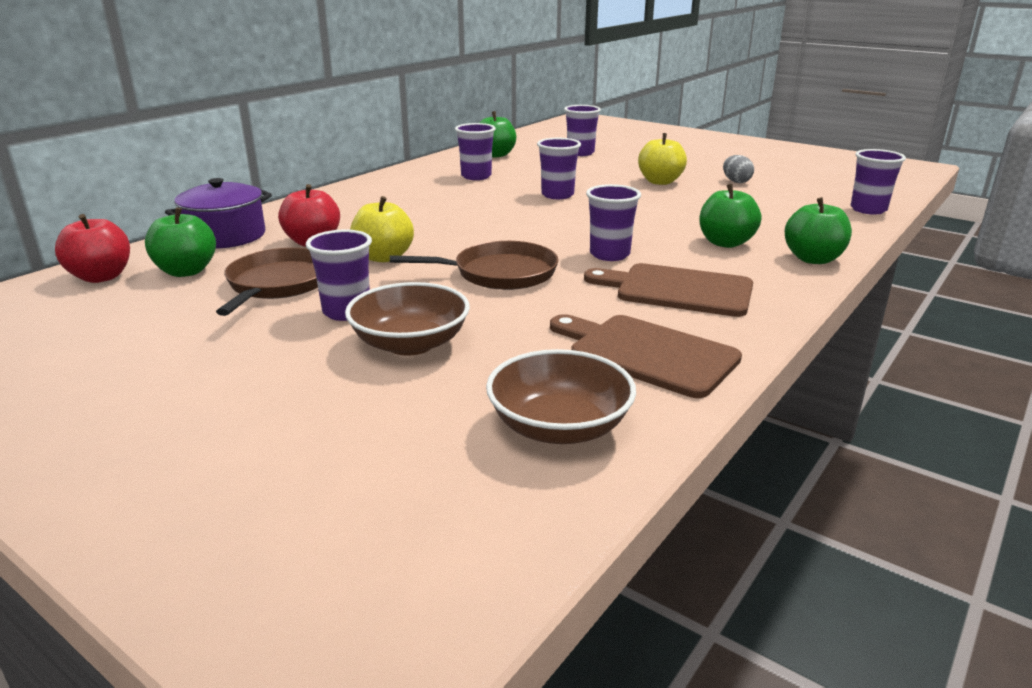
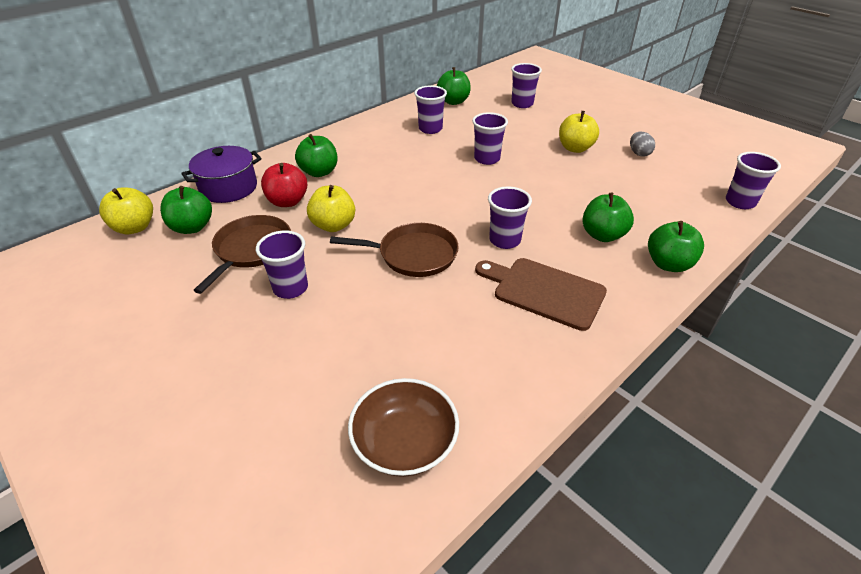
camera: 10 degrees right, 15 degrees up
red apple [55,214,130,283] -> yellow apple [99,187,153,235]
brown bowl [345,282,470,356] -> none
brown cutting board [550,314,742,398] -> none
none -> green apple [295,134,337,177]

